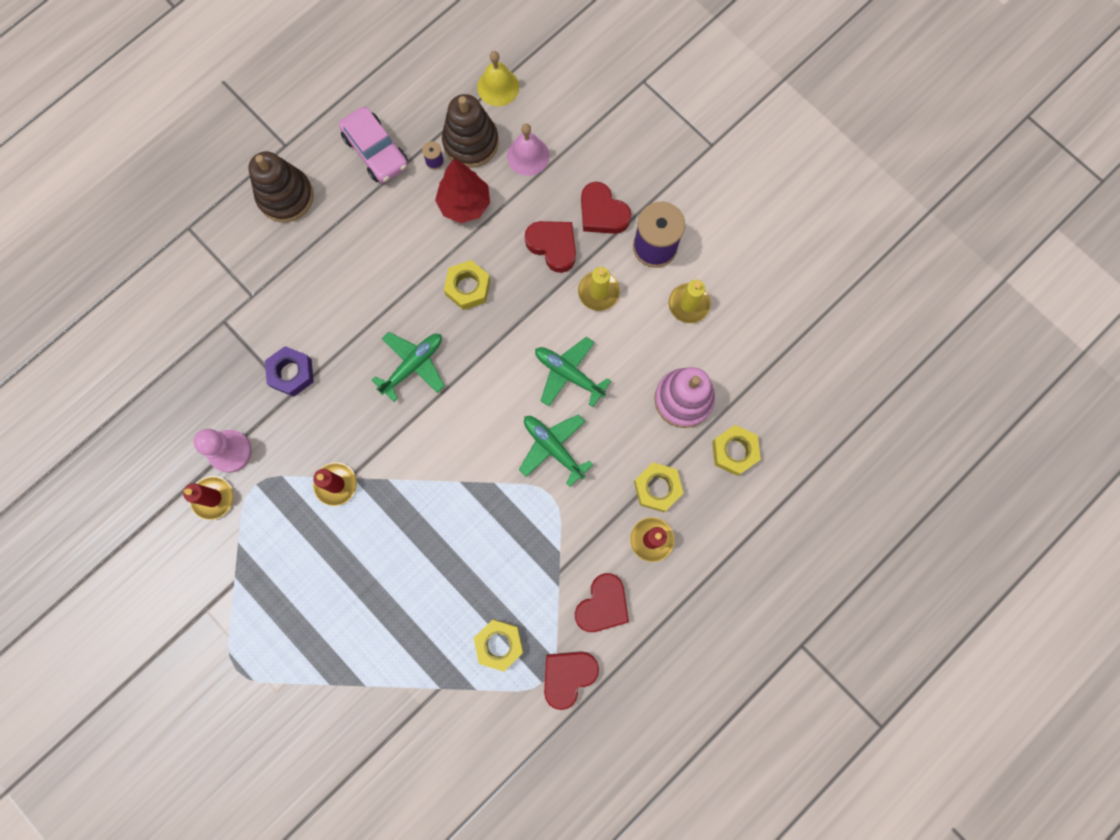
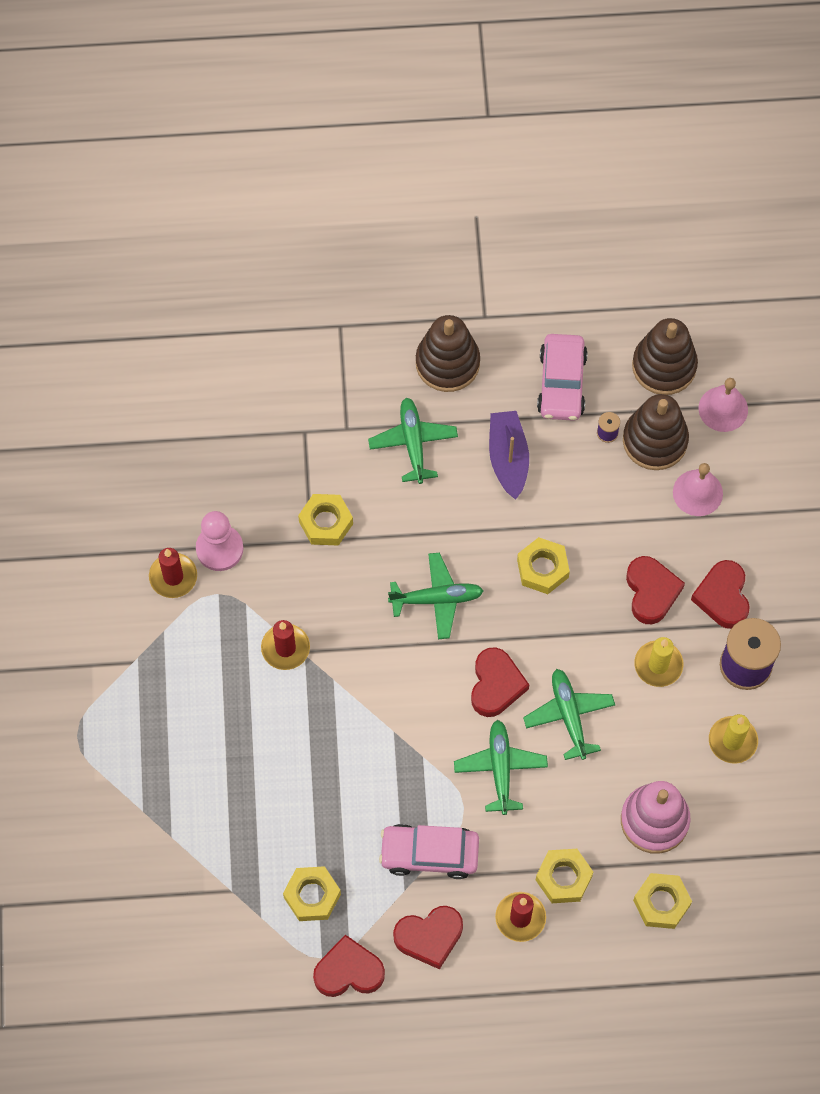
camera: 40 degrees right, 10 degrees down
purple nut [265,346,314,397] -> yellow nut [298,494,353,546]
red tree [435,159,490,223] -> none
yellow bell [477,51,519,106] -> pink bell [699,378,748,432]
none -> green plane [368,397,458,484]
none -> pink car [379,824,479,879]
none -> red heart [471,647,529,717]
none -> purple boat [489,411,529,500]
none -> brown stacking toy [632,318,698,395]

